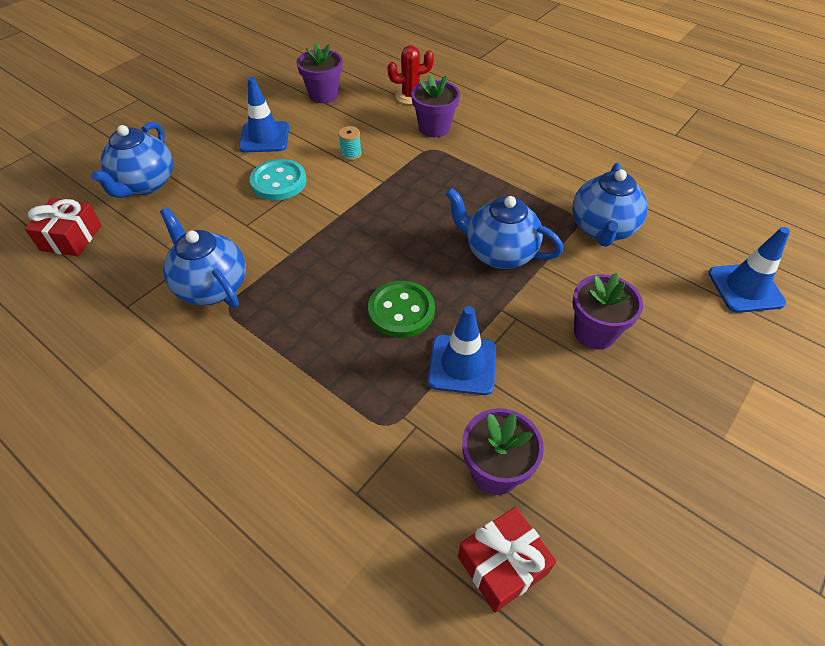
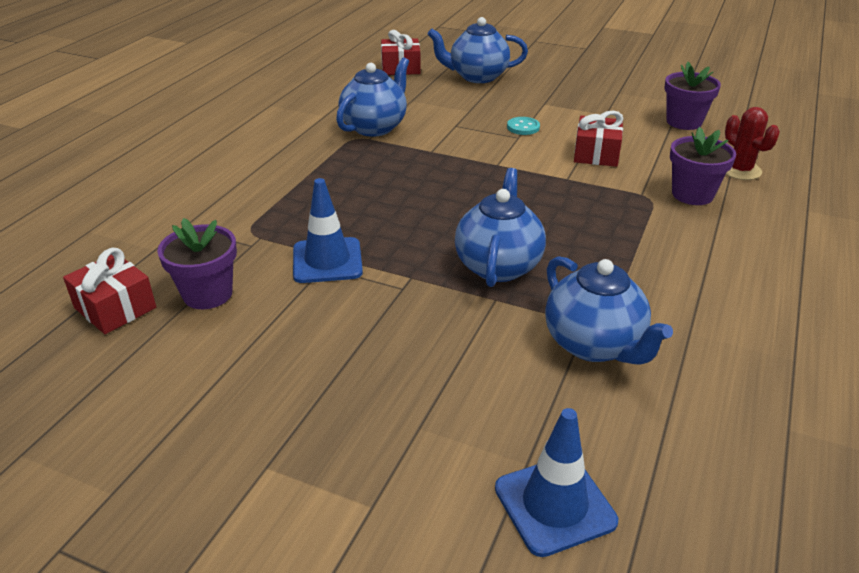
camera: 75 degrees right, 15 degrees down
blue traffic cone [239,77,289,152] -> none
turquoise button [250,159,307,200] -> turquoise button [507,117,540,135], size x0.57
turquoise spool [338,126,362,161] -> red gift [574,110,624,167]
green button [368,281,435,338] -> none
purple flower pot [572,273,643,349] -> none
blue teapot [573,163,648,247] -> blue teapot turned 120 degrees counterclockwise [545,256,673,365]

